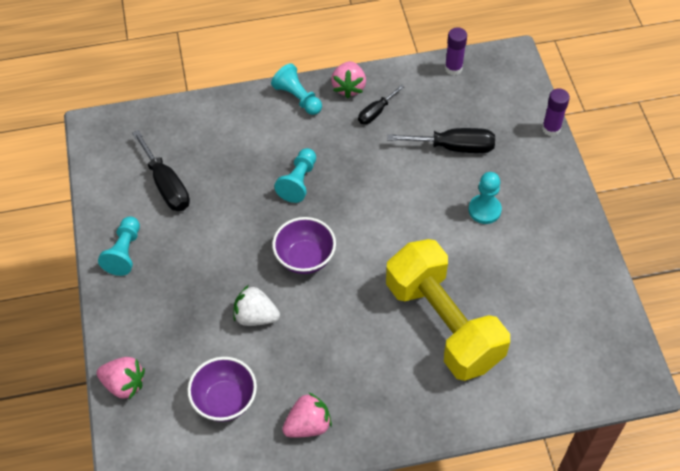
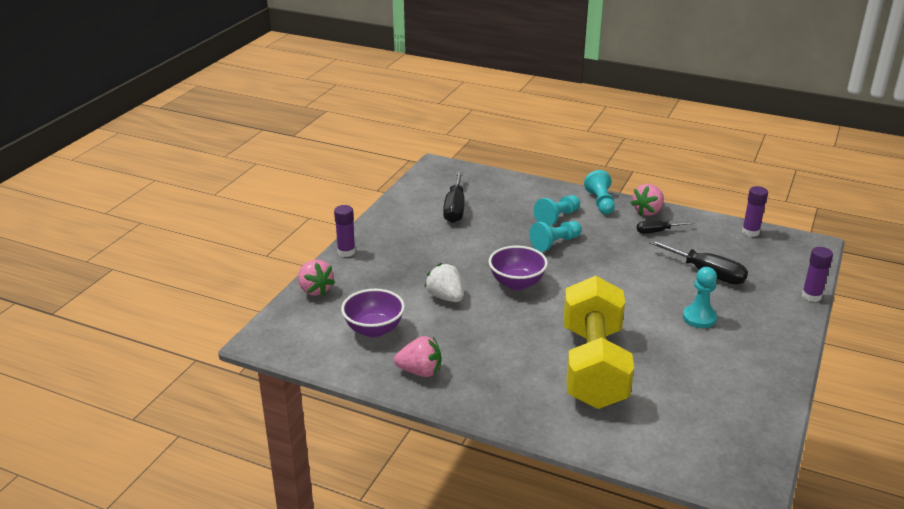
camera: 35 degrees right, 25 degrees down
turquoise pawn [98,216,140,276] -> turquoise pawn moved to [534,195,580,226]
none -> purple glue stick [334,205,356,257]

